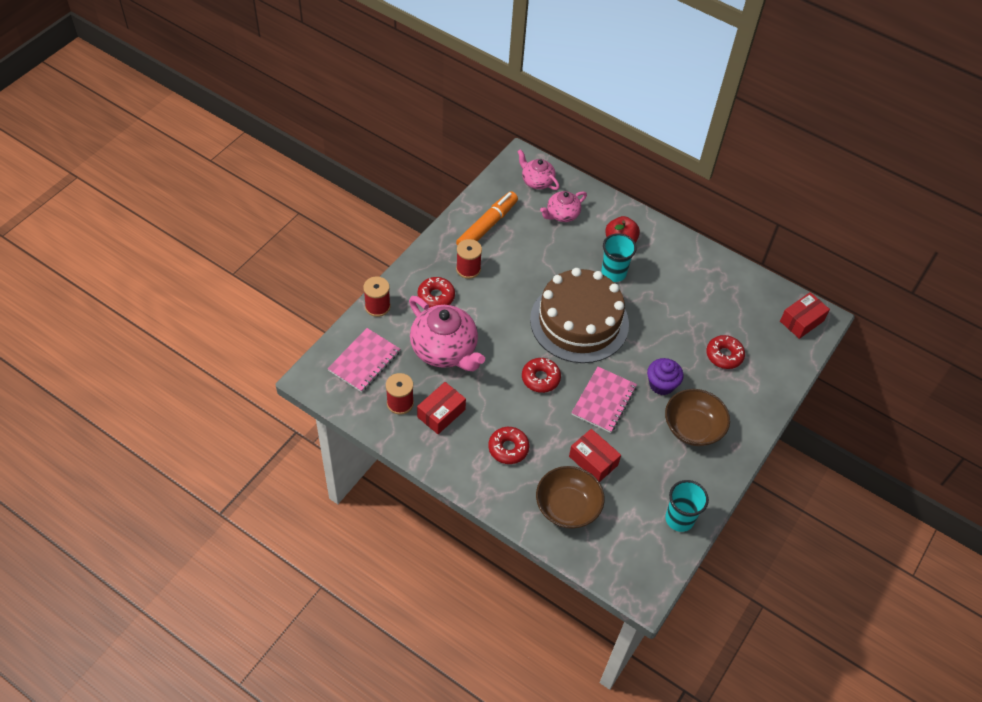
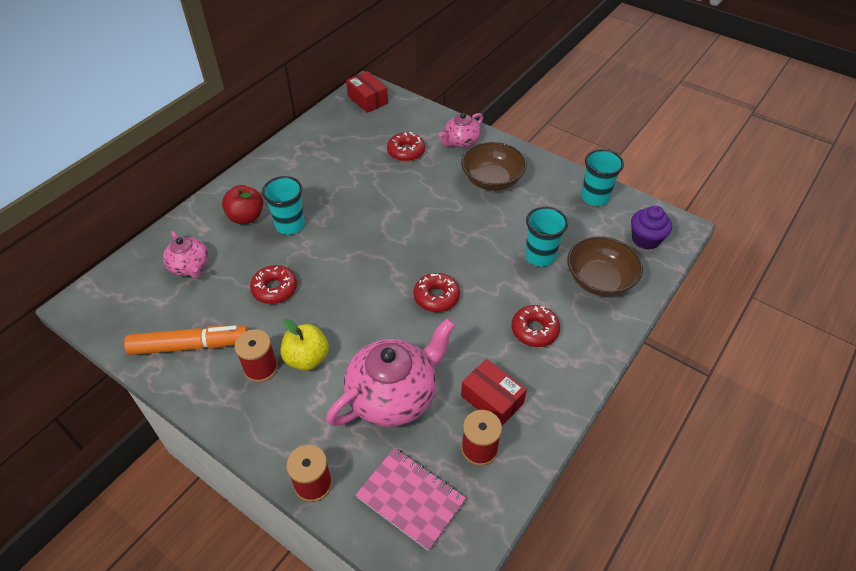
camera: 85 degrees left, 5 degrees down
red donut [417,277,455,308] -> red donut moved to [250,265,297,304]
orange marker [456,191,518,246] -> orange marker turned 135 degrees clockwise [124,326,248,355]
pink teapot [517,149,560,190] -> pink teapot moved to [439,113,483,148]
brown cake [530,268,629,363] -> none
red box [569,429,621,482] -> turquoise cup [525,207,568,267]
pink notebook [571,367,637,433] -> none
purple cupcake [647,358,683,395] -> purple cupcake moved to [631,206,672,250]
none -> yellow apple [281,318,329,371]

